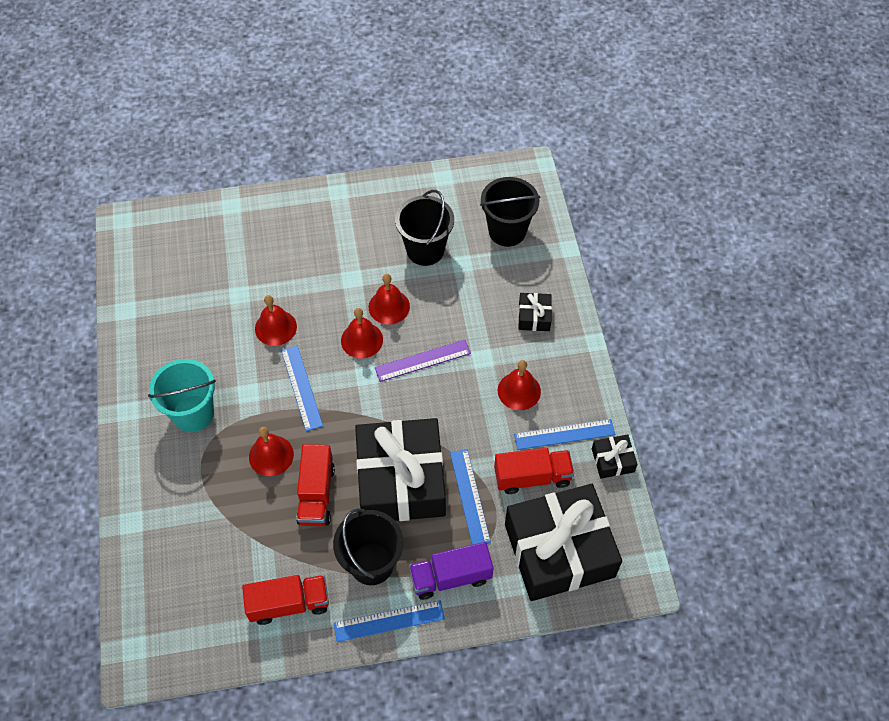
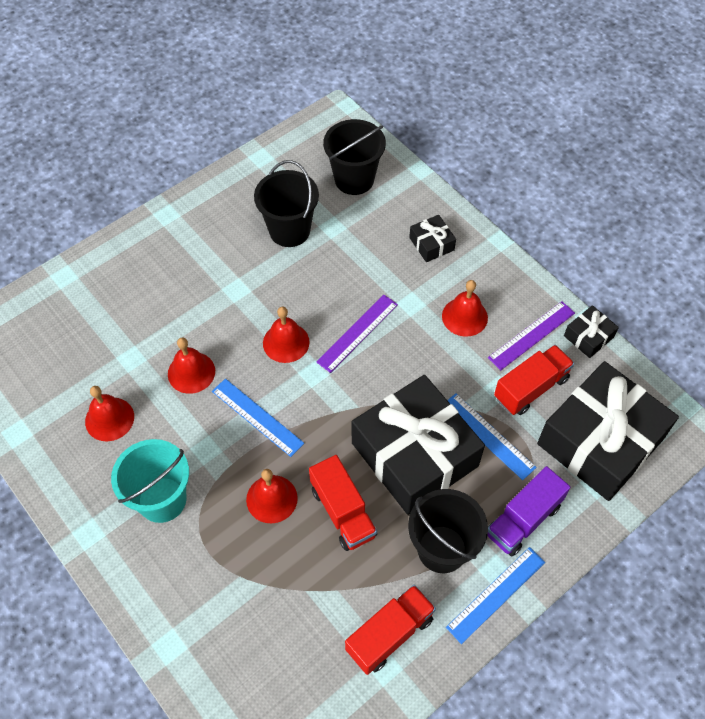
camera: 30 degrees left, 0 degrees up
red bell [369,274,410,325] -> red bell moved to [85,386,134,441]
blue ruler [514,419,615,450] -> purple ruler [488,301,575,370]

